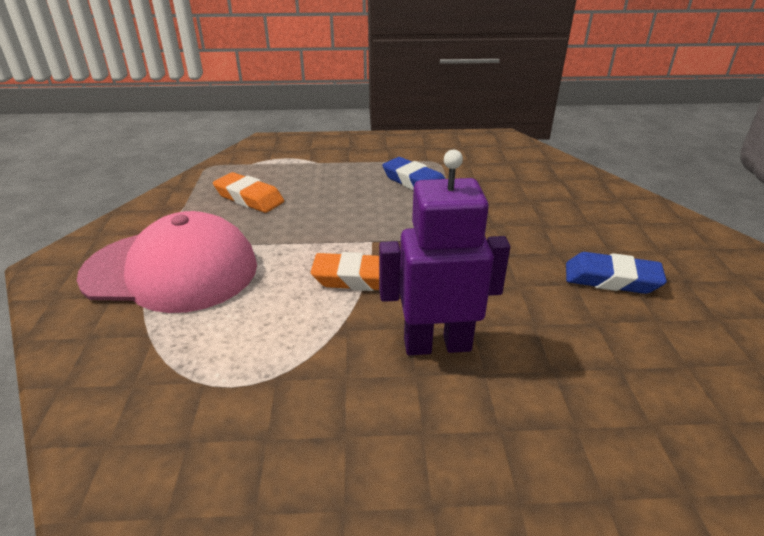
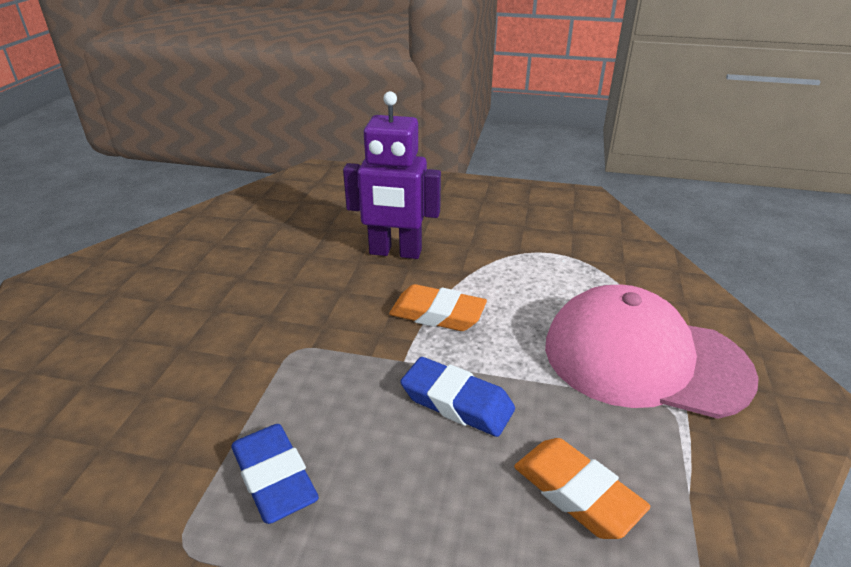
camera: 165 degrees left, 0 degrees up
blue eraser [566,252,667,294] -> blue eraser moved to [400,357,515,437]

